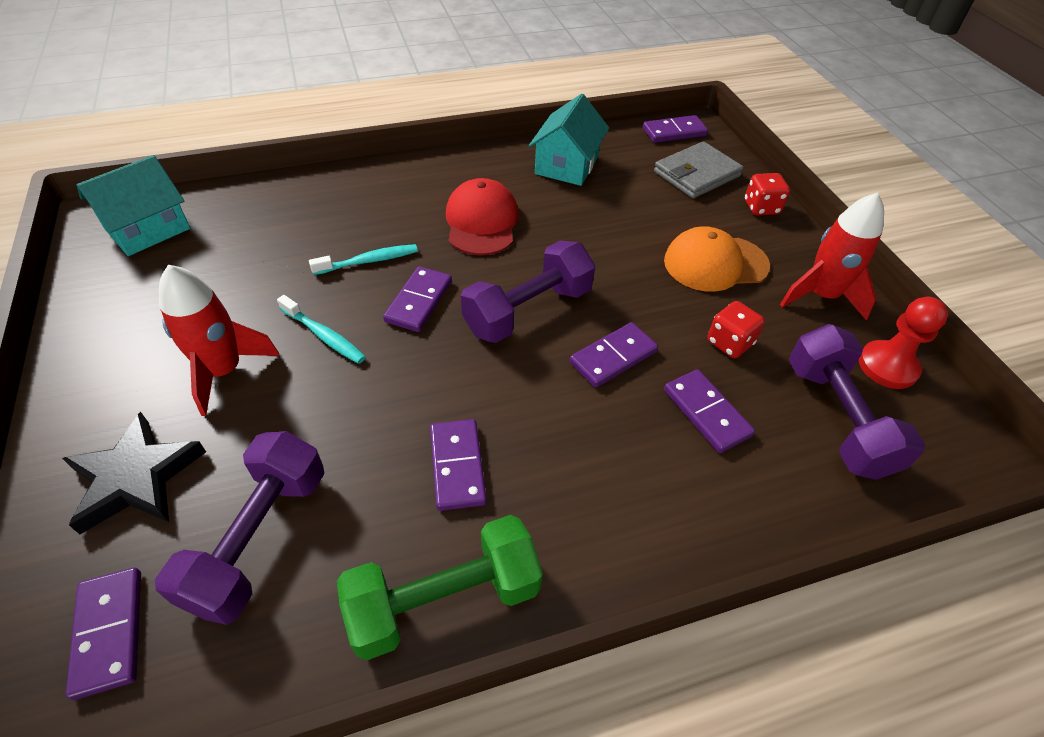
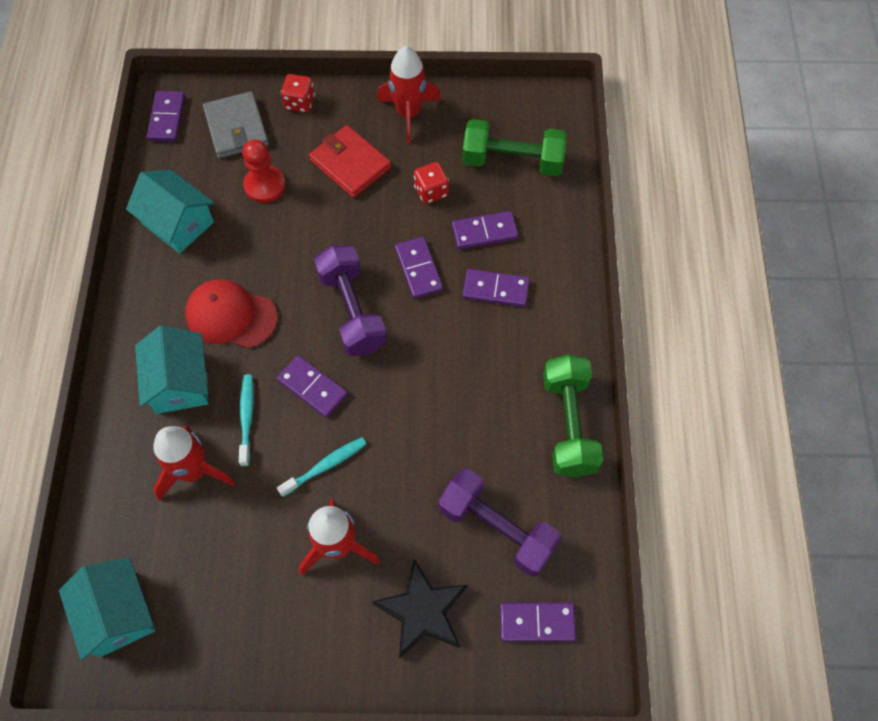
camera: 70 degrees left, 15 degrees up
purple domino [430,419,487,511] -> purple domino moved to [463,269,530,307]
orange cap [664,226,770,292] -> red wallet [309,125,391,198]
purple dumbbell [789,324,926,480] -> green dumbbell [462,119,567,176]
red pawn [859,297,948,389] -> red pawn moved to [242,140,286,203]
none -> turquoise house [135,326,208,414]
none -> red rocket [153,426,235,500]

